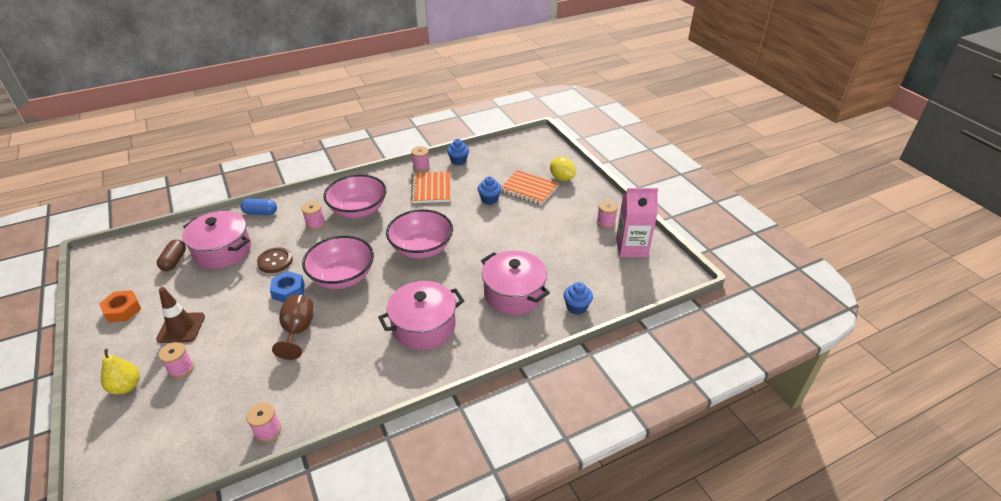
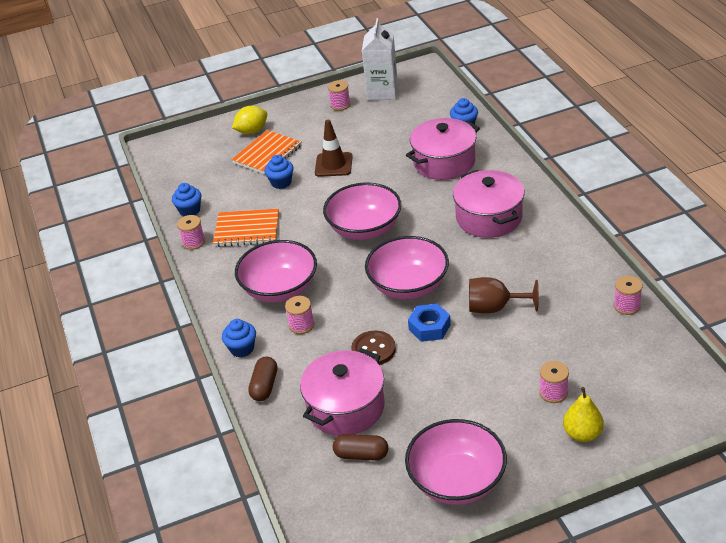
camera: 80 degrees left, 0 degrees up
orange nut [99,290,141,323] -> pink bowl [405,419,507,505]
brown traffic cone [156,287,205,343] -> brown traffic cone moved to [315,120,353,177]
blue capsule [241,199,277,215] -> brown capsule [248,357,277,401]
pink carton [616,188,658,257] -> white carton [362,18,398,100]
none -> blue cupcake [222,319,256,357]

